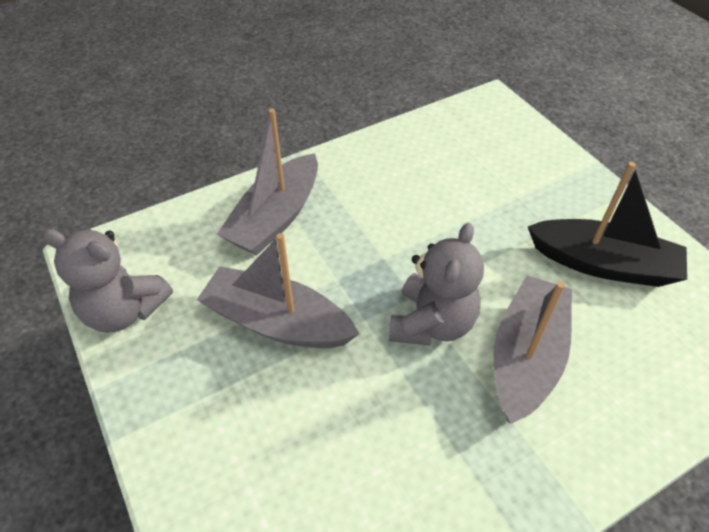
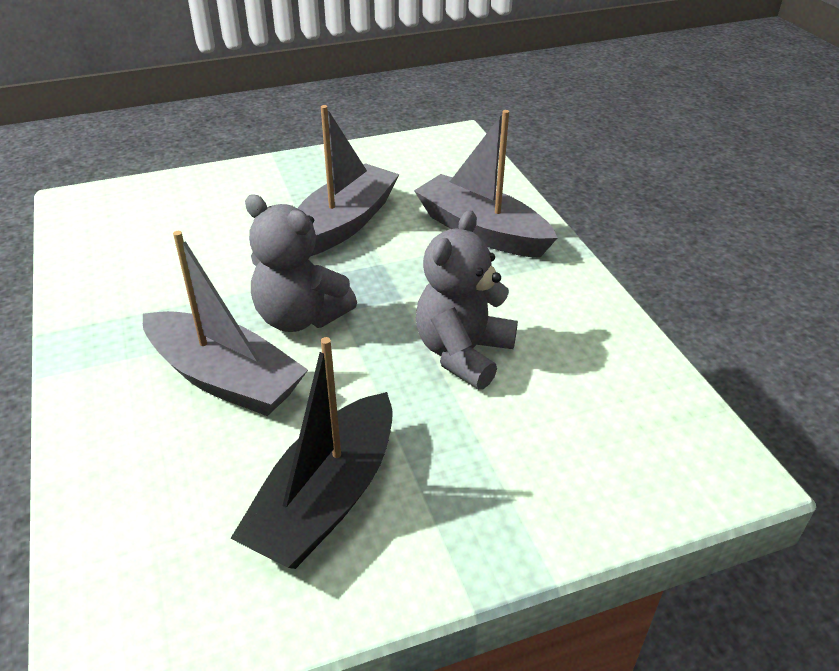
camera: 100 degrees right, 10 degrees down
grey teddy bear [42,229,173,333] -> grey teddy bear moved to [416,210,518,390]

